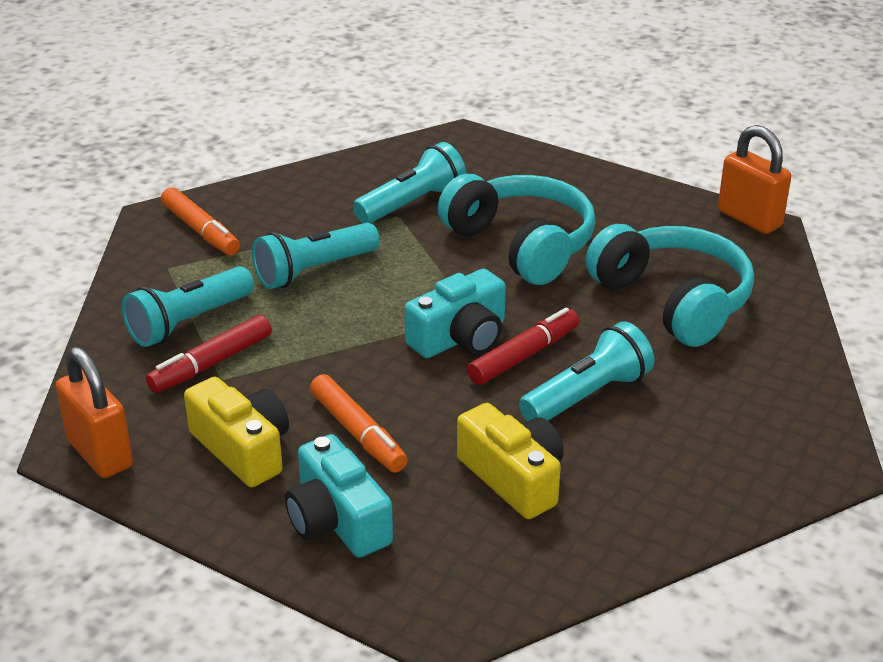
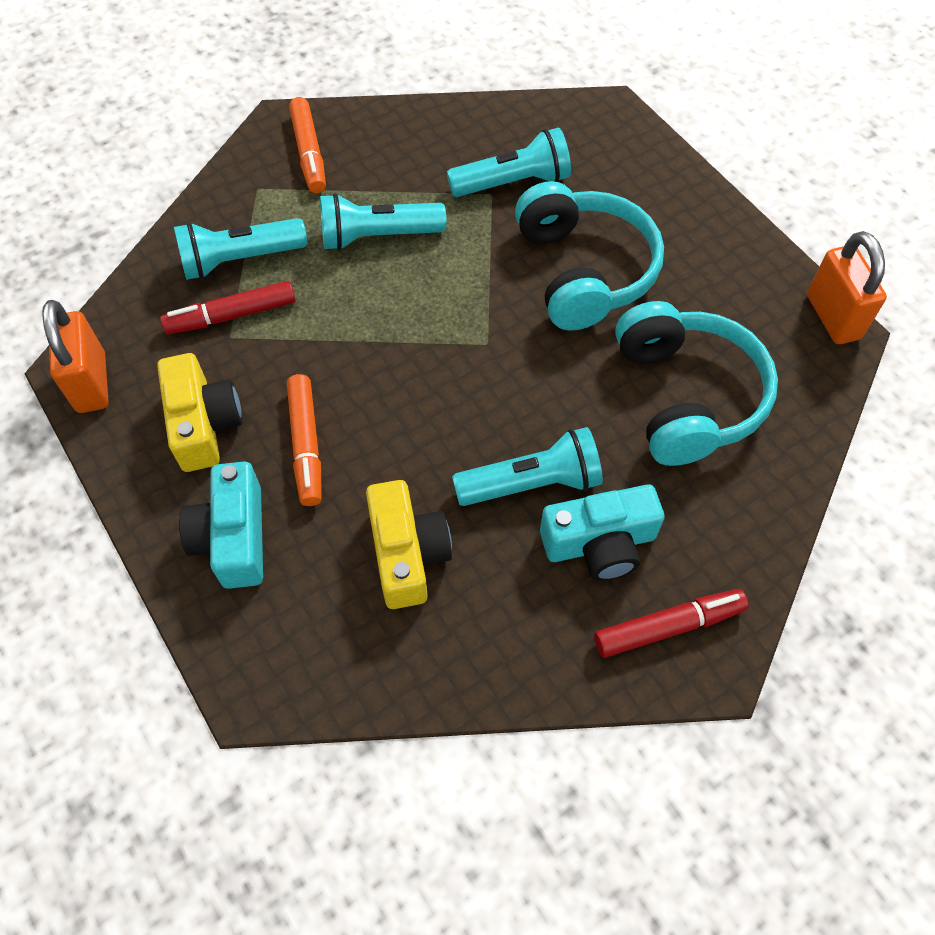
camera: 25 degrees right, 25 degrees up
turquoise camera [405,269,506,358] -> turquoise camera moved to [540,484,665,581]
red marker [467,308,579,385] -> red marker moved to [594,589,749,658]

